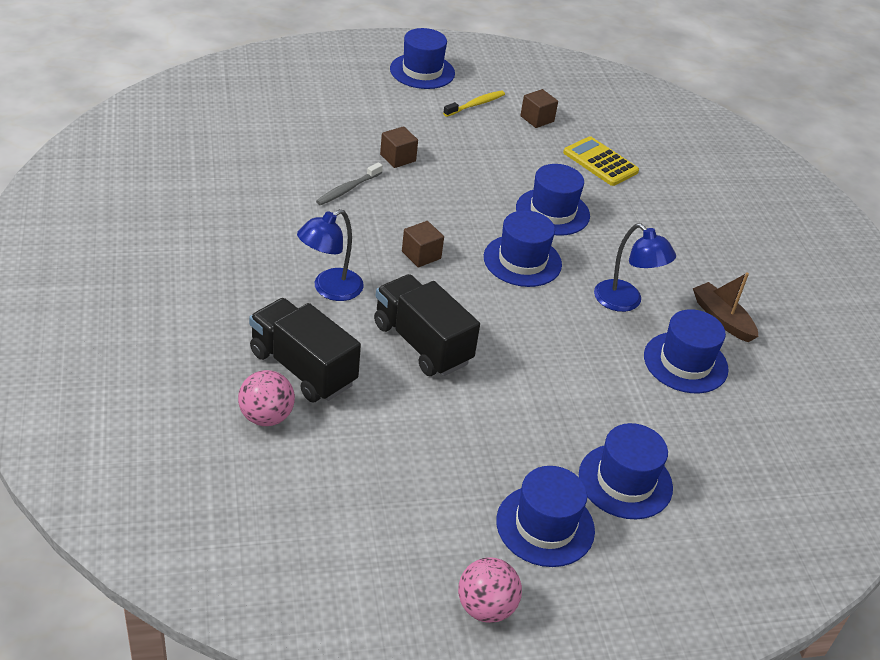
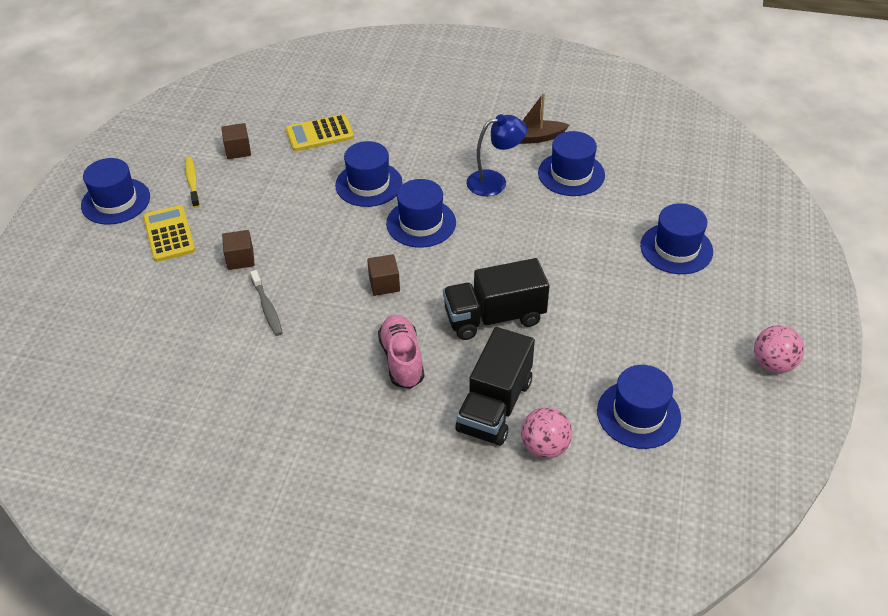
camera: 60 degrees left, 5 degrees up
black truck [249,298,361,403] -> black truck turned 45 degrees counterclockwise [456,327,535,446]
blue lamp [297,209,364,301] -> pink shoe [378,315,424,389]
blue hat [496,466,595,567] -> blue hat moved to [597,365,681,449]
none -> yellow calculator [143,205,195,262]

